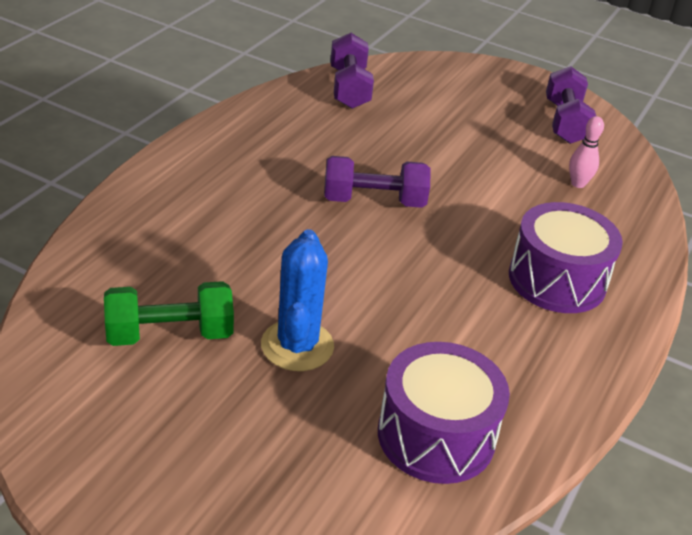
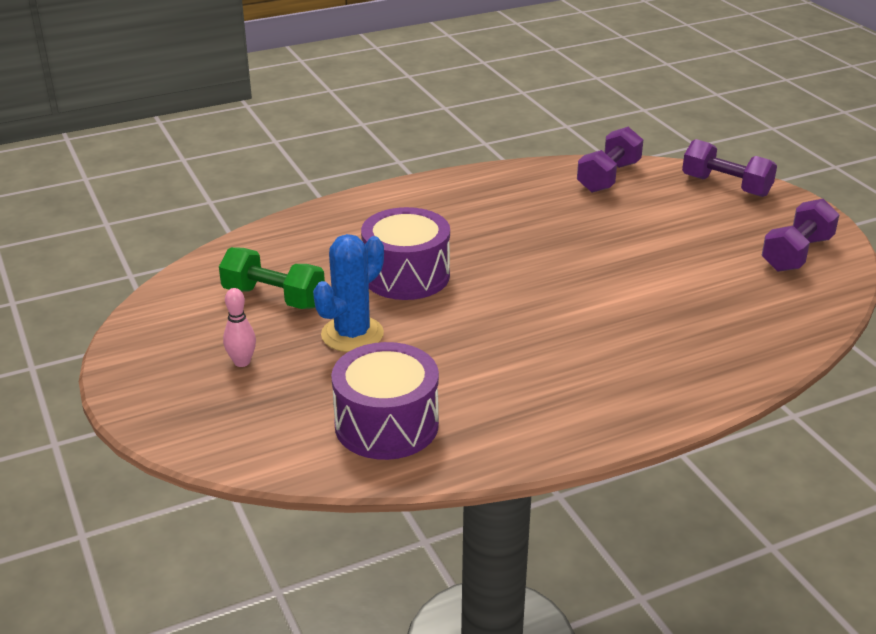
camera: 40 degrees right, 5 degrees down
purple dumbbell [324,156,431,208] -> purple dumbbell moved to [682,139,777,197]
purple drum [509,202,623,313] -> purple drum moved to [361,207,450,300]
pink bowling pin [569,116,604,188] -> pink bowling pin moved to [223,288,256,367]

